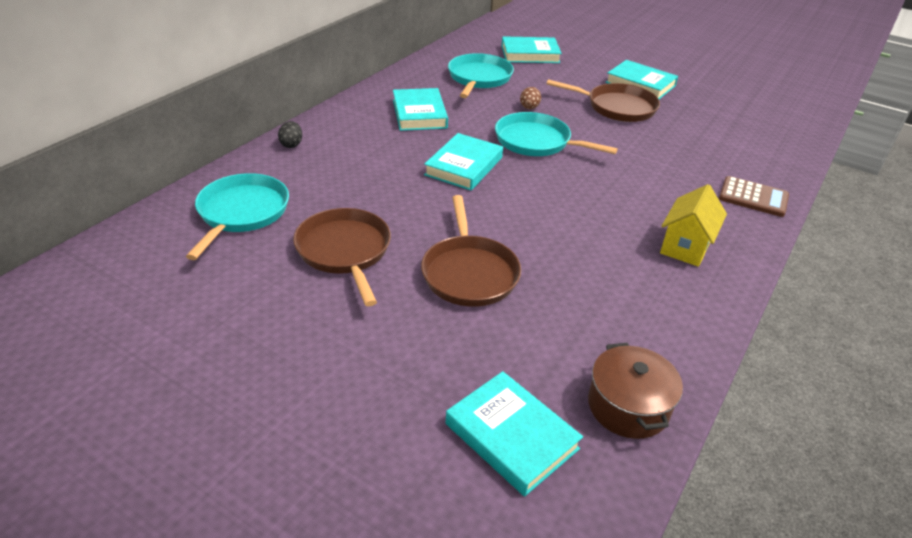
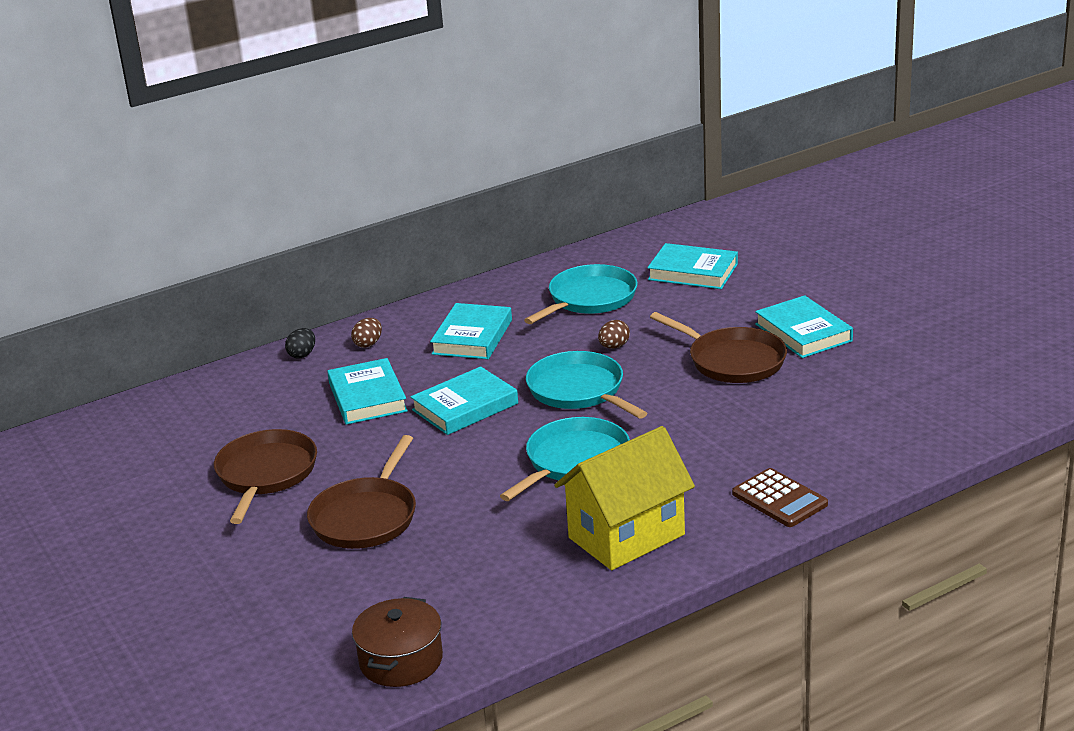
camera: 30 degrees right, 10 degrees down
turquoise pan [186,173,289,260] -> turquoise pan moved to [500,417,630,501]
turquoise book [446,371,583,497] -> turquoise book moved to [327,358,408,425]
yellow house [660,184,727,267] -> yellow house [554,426,695,570], size x1.52
none -> brown egg [351,318,382,348]

